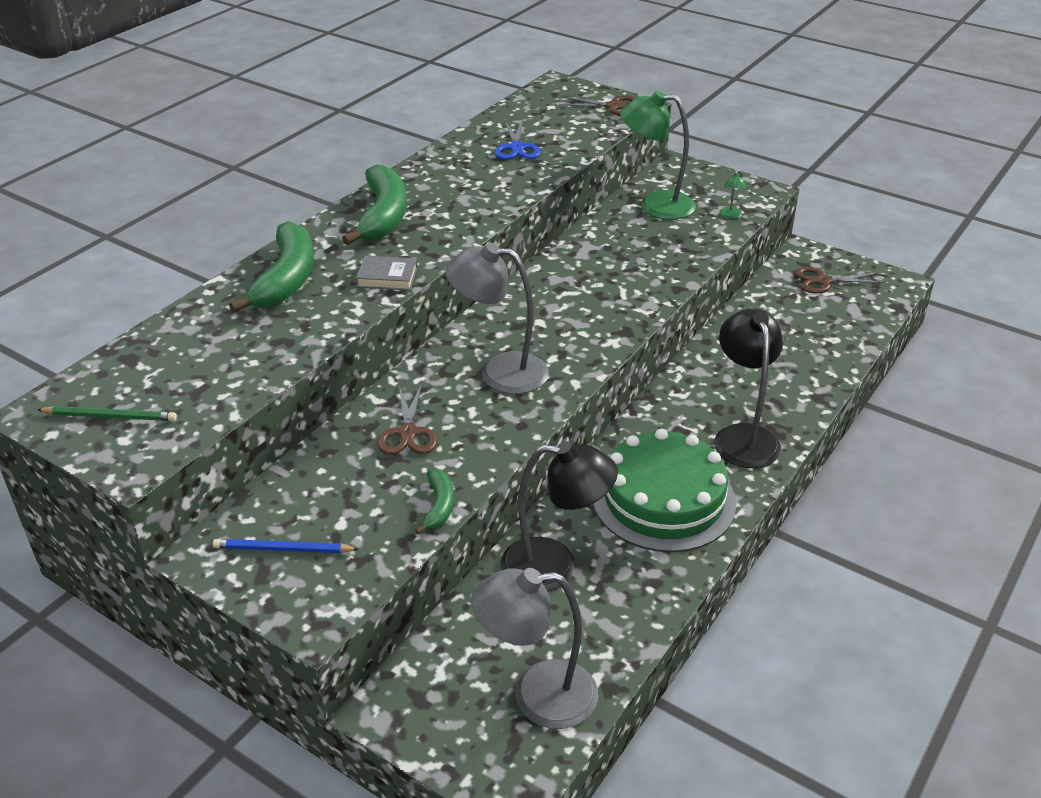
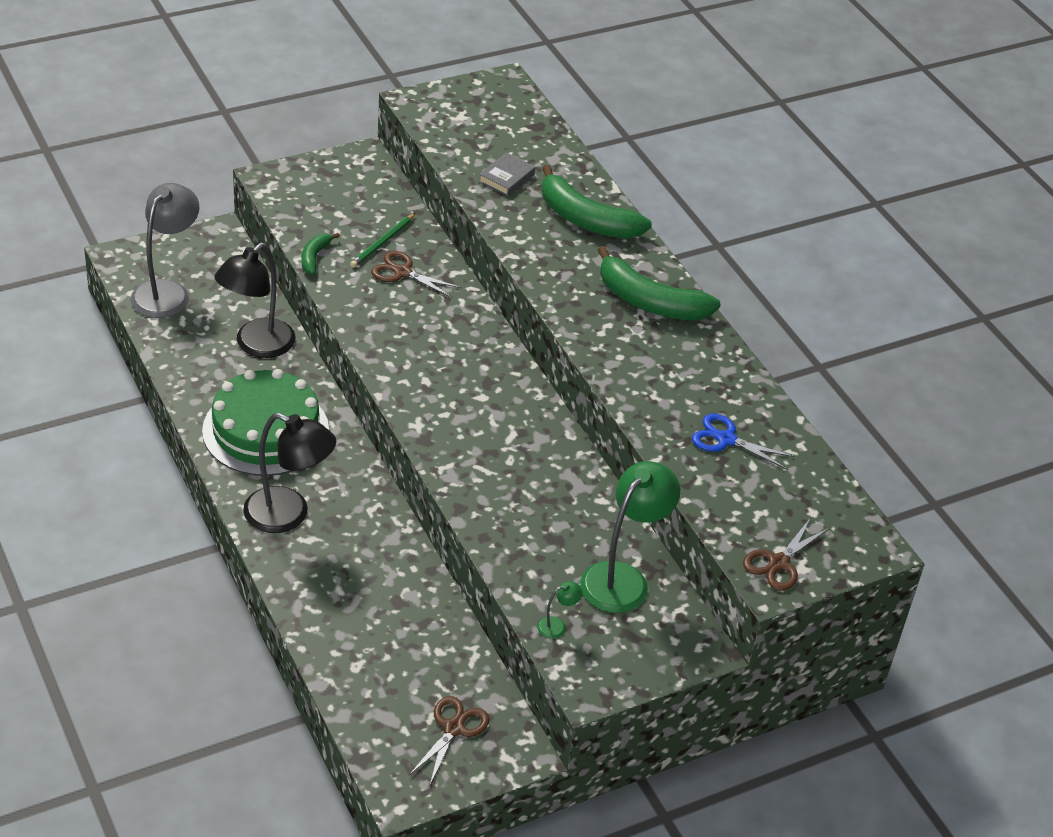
camera: 115 degrees right, 5 degrees up
green pencil [37,406,177,421] -> green pencil moved to [350,213,415,268]
blue pencil [213,539,359,553] -> none
grey book [356,256,417,290] -> grey book moved to [479,153,535,196]
green banana [415,469,454,535] -> green banana turned 75 degrees clockwise [301,233,340,274]
grey lamp [445,243,549,394] -> none
green lamp [719,170,746,219] -> green lamp turned 120 degrees clockwise [537,581,583,638]

